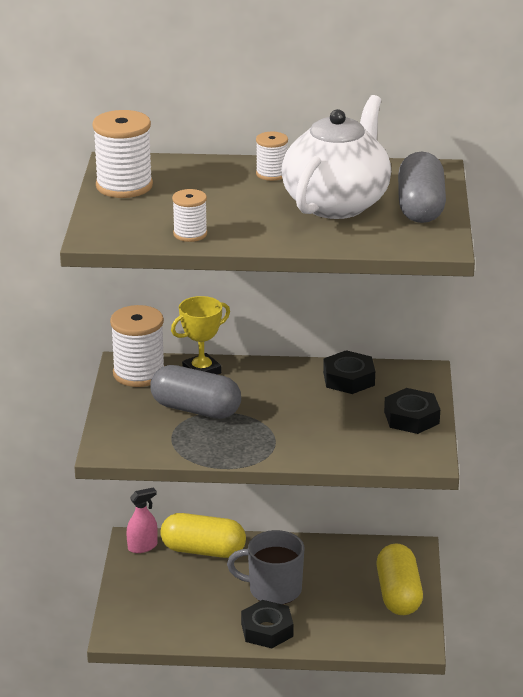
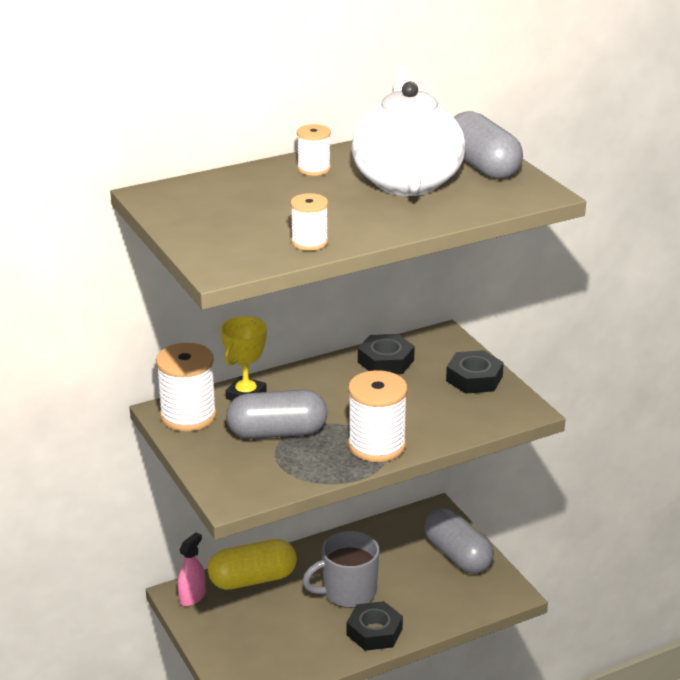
camera: 30 degrees left, 0 degrees up
white spool [92,110,153,198] -> white spool moved to [348,370,407,462]
yellow capsule [376,543,423,615] -> grey capsule [424,508,494,574]

